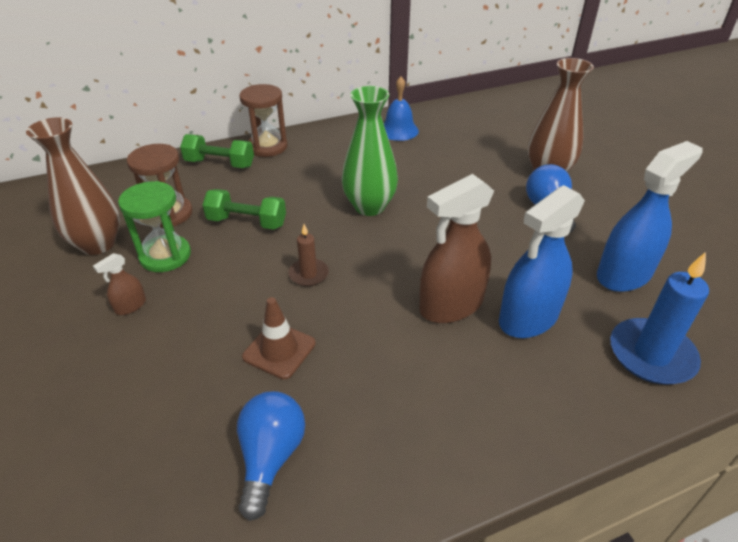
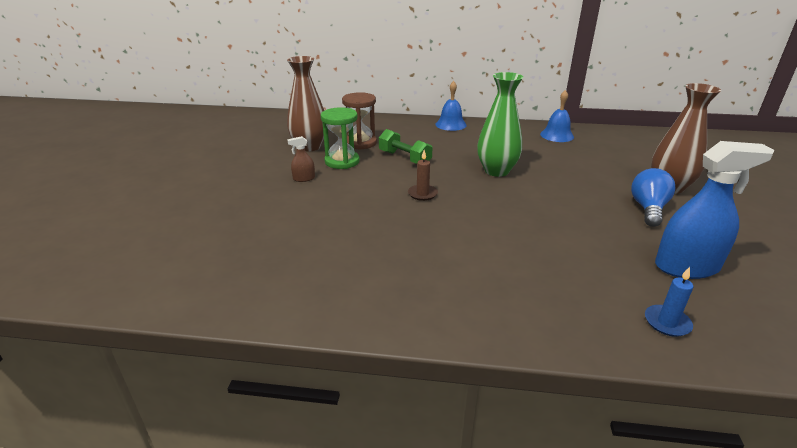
camera: 30 degrees right, 10 degrees down
green dumbbell [180,134,254,168] -> none
blue light bulb [237,391,305,521] -> none
brown hourglass [239,84,288,157] -> blue bell [435,81,467,131]
brown traffic cone [242,297,316,379] -> none
brown spray bottle [419,174,494,323] -> none
blue spray bottle [499,185,585,338] -> none
blue candle [610,252,709,384] -> blue candle [645,267,693,337], size x0.55

